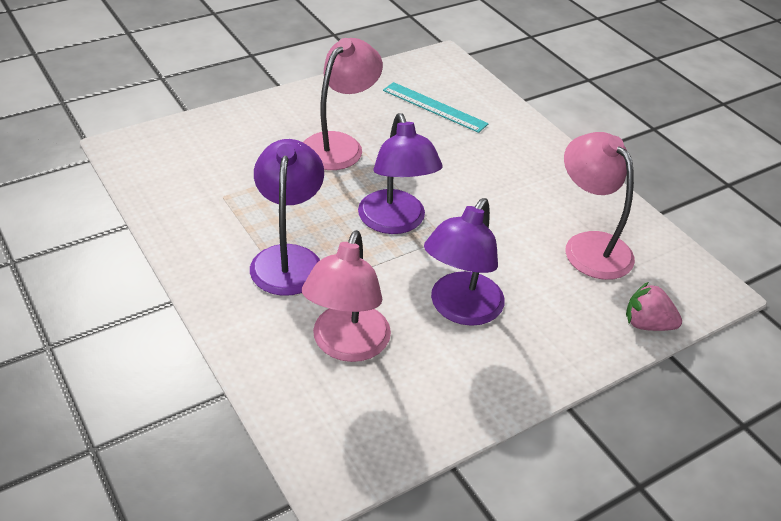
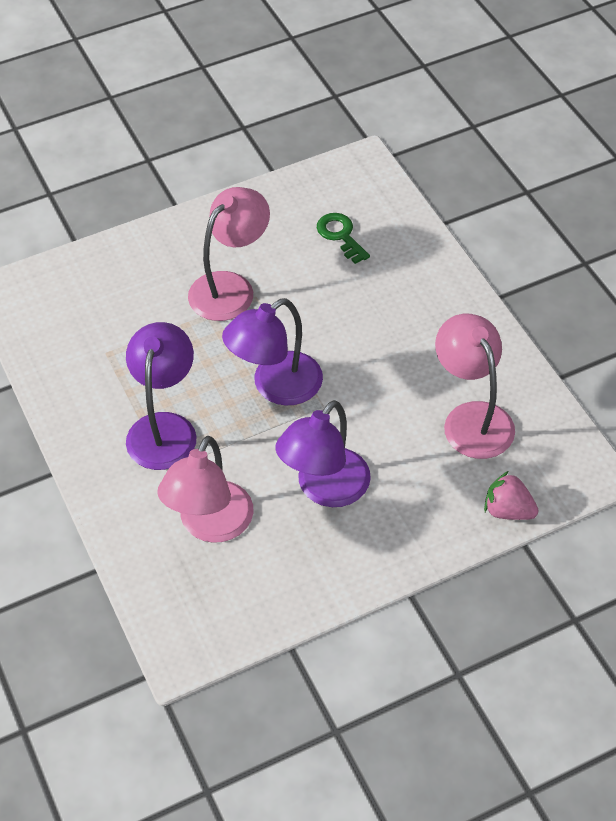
camera: 10 degrees right, 10 degrees up
purple lamp [358,113,442,234] -> purple lamp turned 60 degrees clockwise [222,298,323,406]
turquoise ruler [383,82,489,133] -> green key [317,213,370,264]

